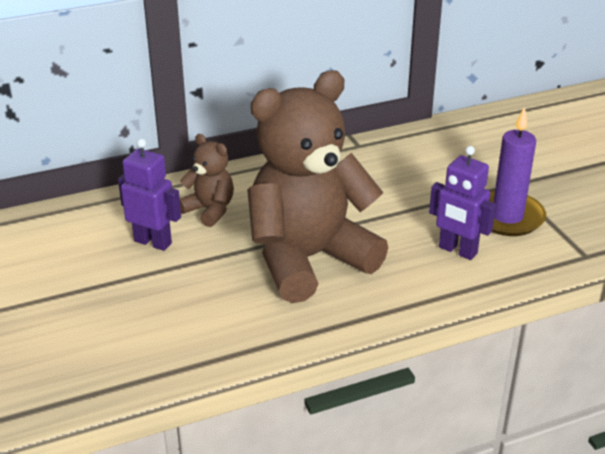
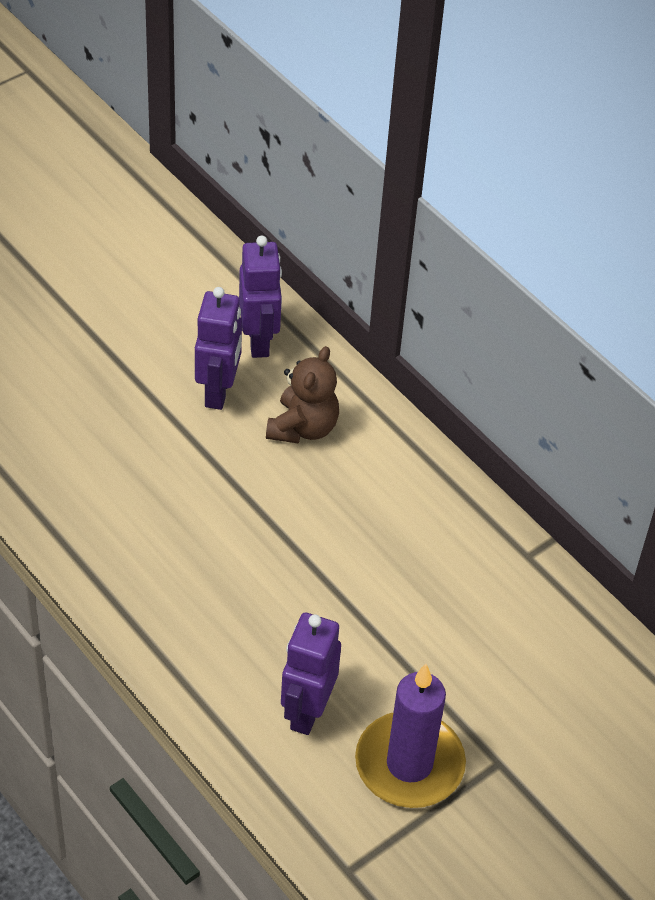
camera: 70 degrees right, 15 degrees up
brown teddy bear [247,70,388,303] -> none
none -> purple robot [239,236,282,358]

